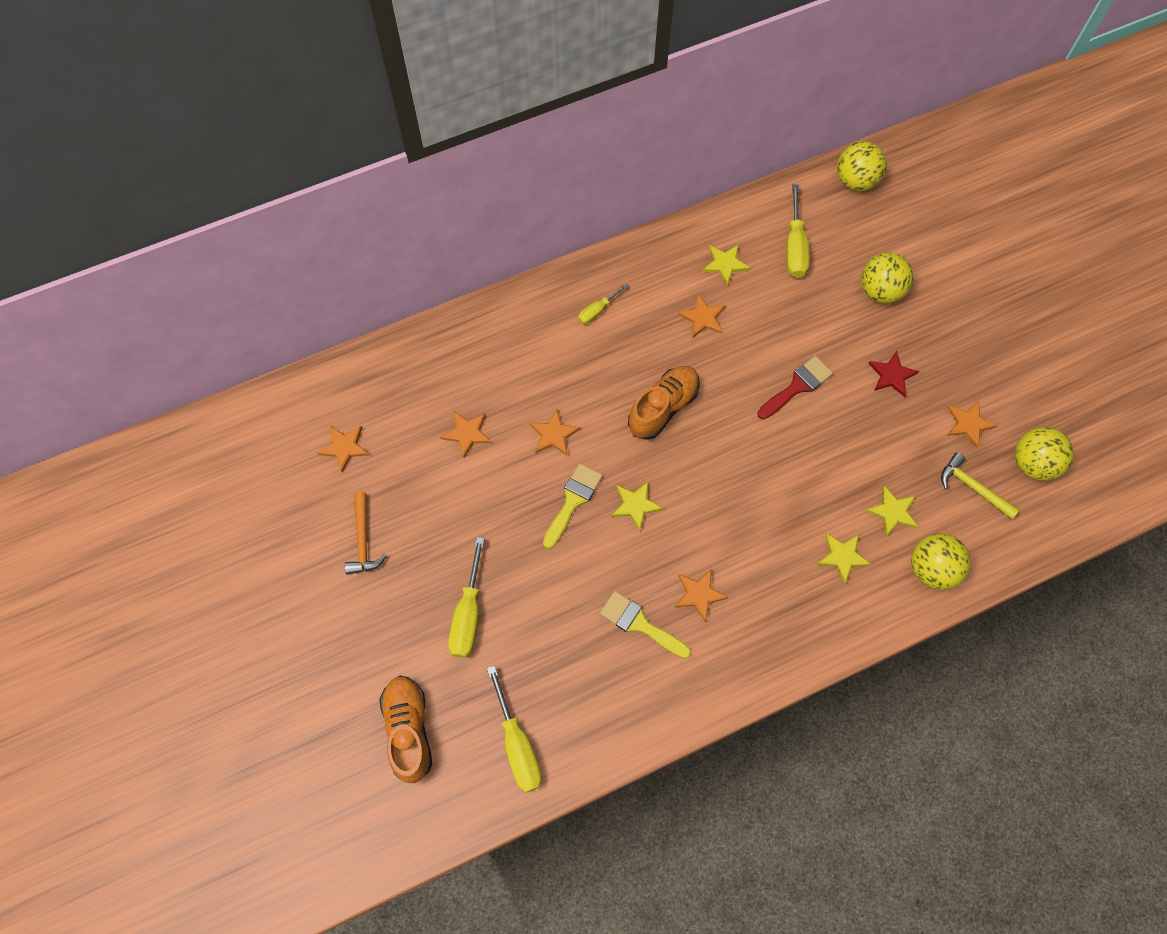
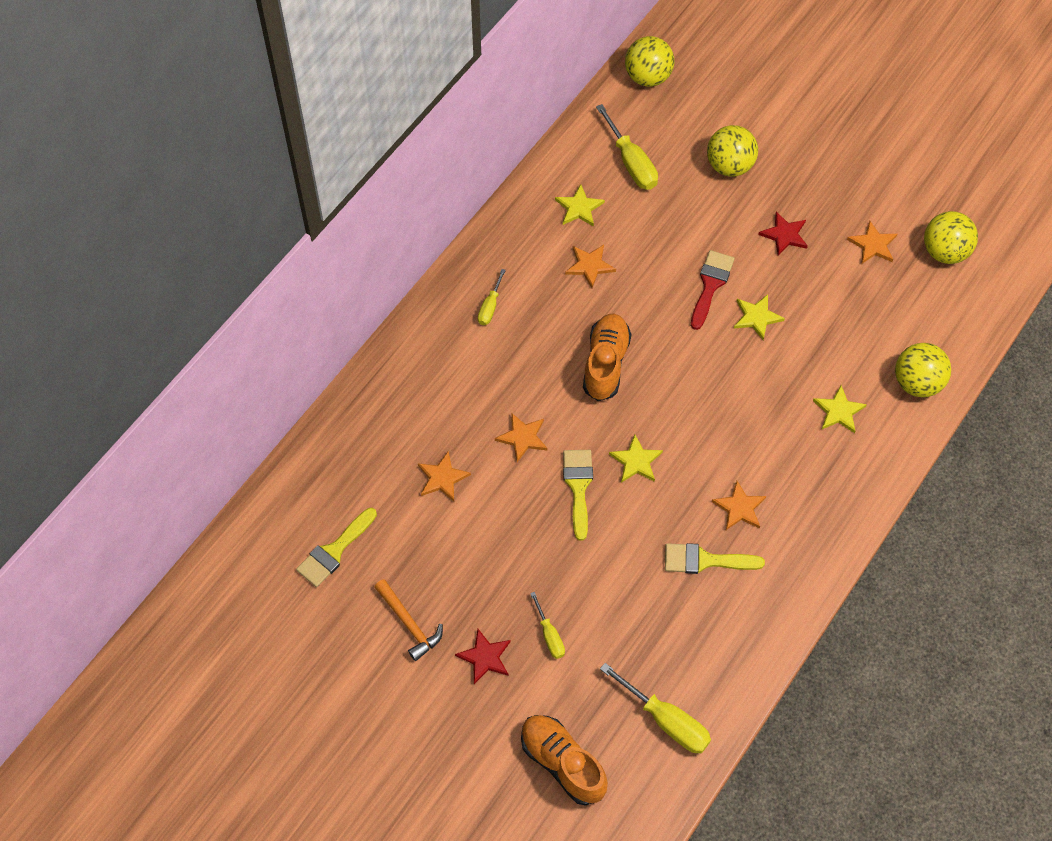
camera: 30 degrees left, 5 degrees down
orange star [317,426,369,472] -> yellow brush [296,508,377,587]
yellow screwdriver [448,537,485,658] -> yellow screwdriver [530,592,565,659], size x0.57
yellow star [866,486,918,536] -> yellow star moved to [734,294,785,340]
yellow hammer [941,452,1020,519] -> none
none -> red star [455,629,510,684]

